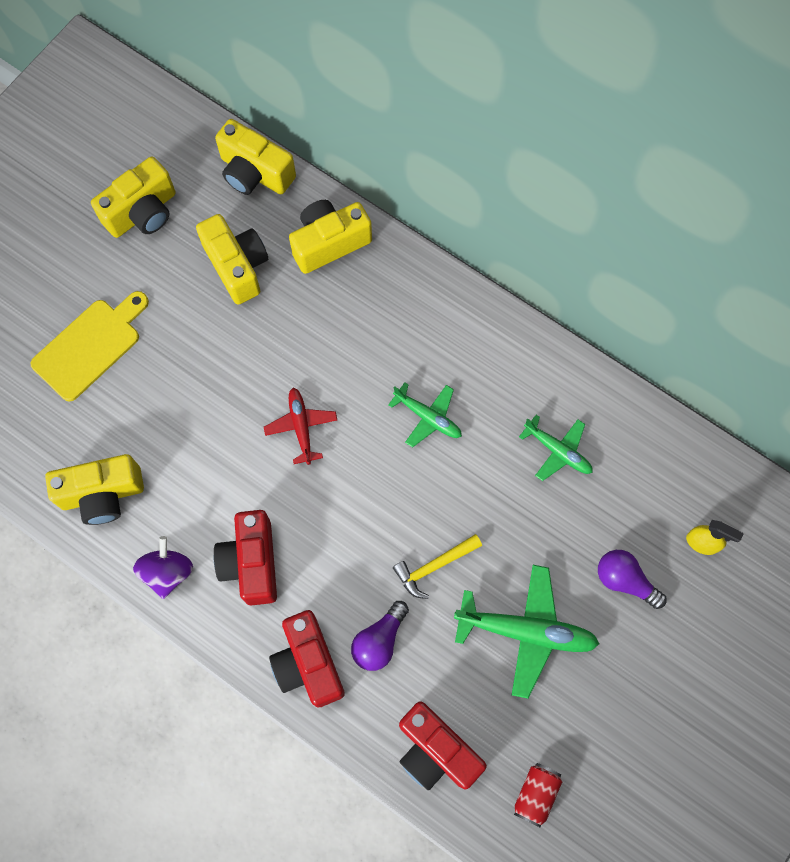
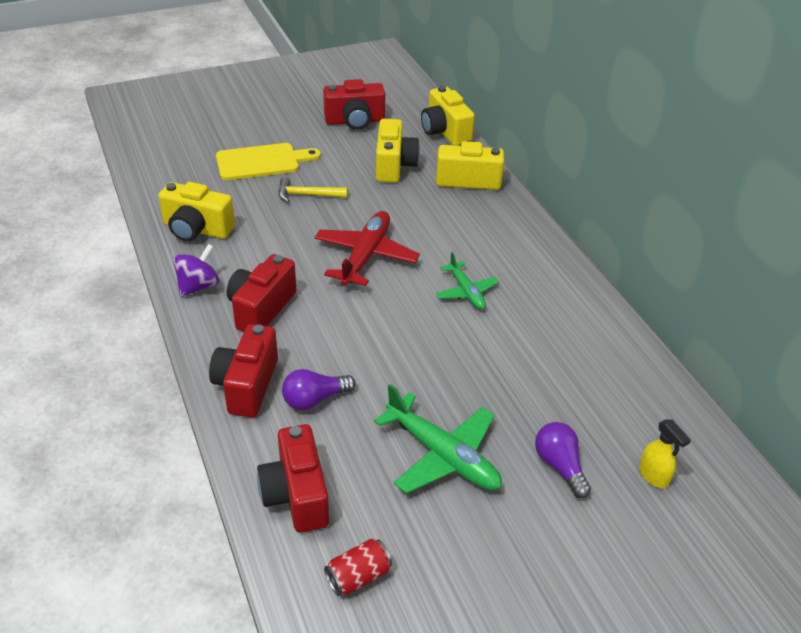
camera: 30 degrees right, 30 degrees down
yellow camera [91,157,176,238] -> red camera [323,79,385,130]
red plane [264,388,337,465] -> red plane [314,211,420,286], size x1.68
yellow hammer [393,534,482,599] -> yellow hammer moved to [278,177,347,202]
green plane [519,415,593,481] -> none

